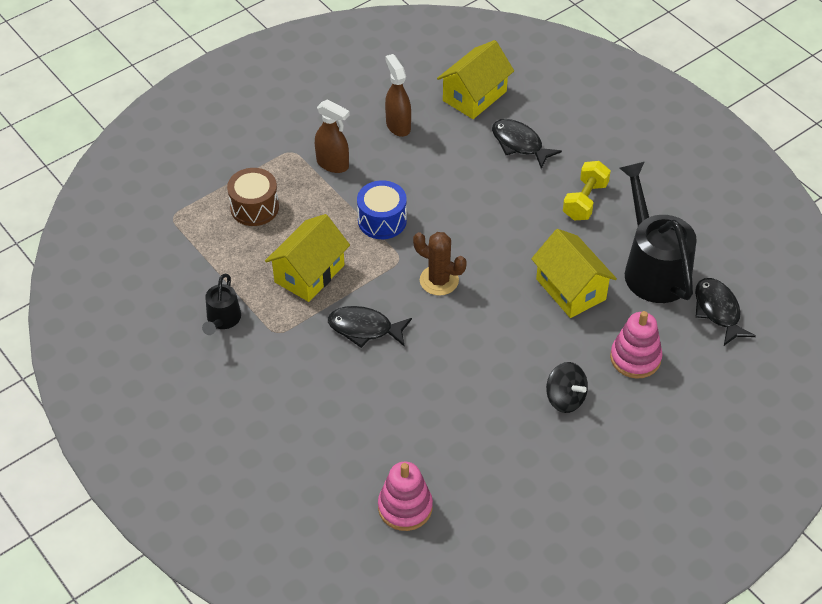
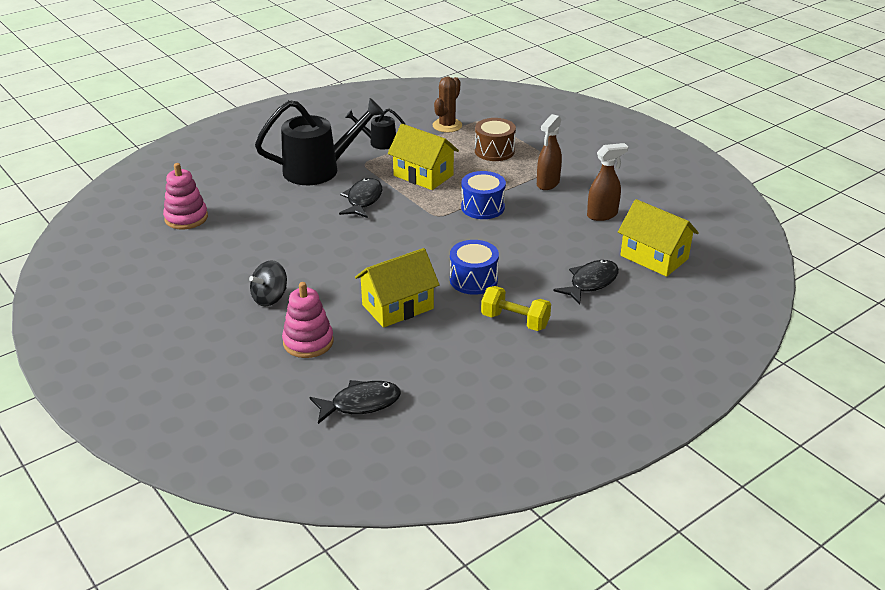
camera: 90 degrees right, 15 degrees down
brown cactus [413,232,467,296] -> brown cactus moved to [433,77,462,133]
black watering can [619,162,697,303] -> black watering can moved to [255,98,385,185]
none -> blue drum [450,240,499,295]

